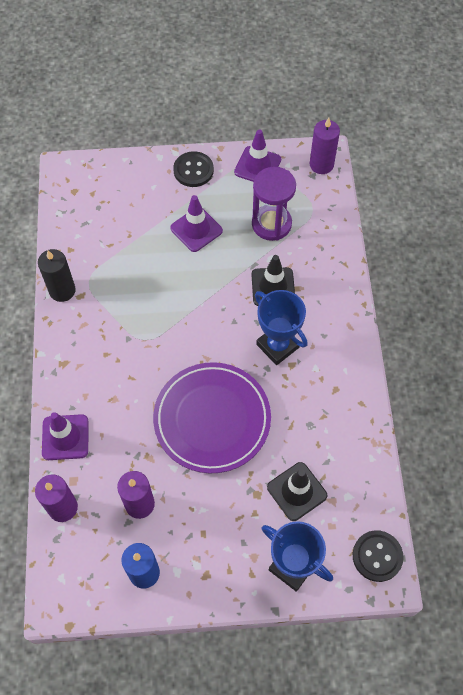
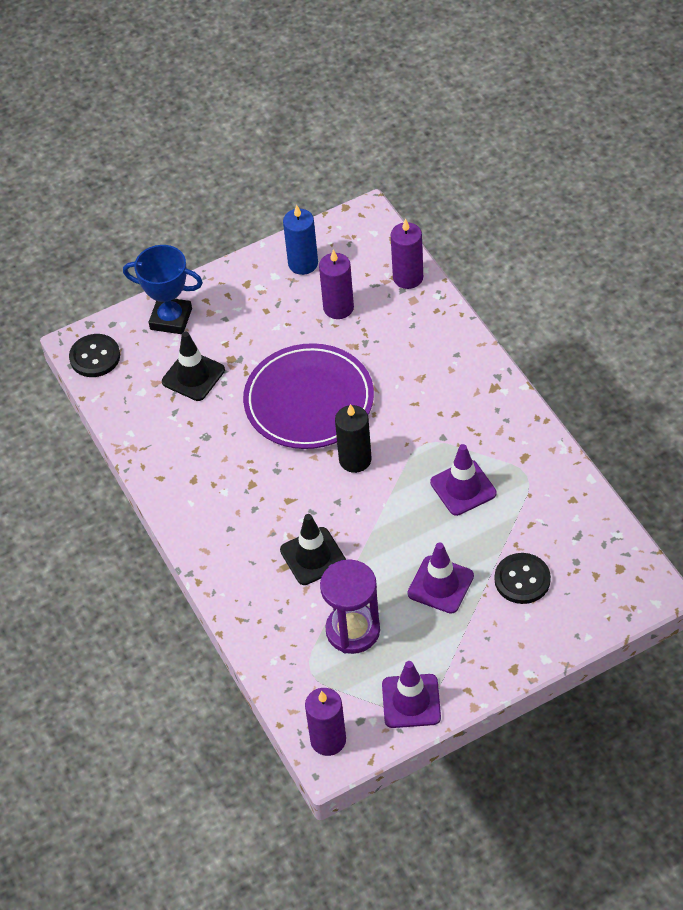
camera: 160 degrees right, 10 degrees down
black candle [38,249,76,302] -> black candle moved to [335,404,372,473]
purple traffic cone [42,412,89,460] -> purple traffic cone moved to [430,444,497,516]
black button [173,151,214,187] -> black button moved to [495,553,551,604]
blue trophy [255,290,308,365] -> none

